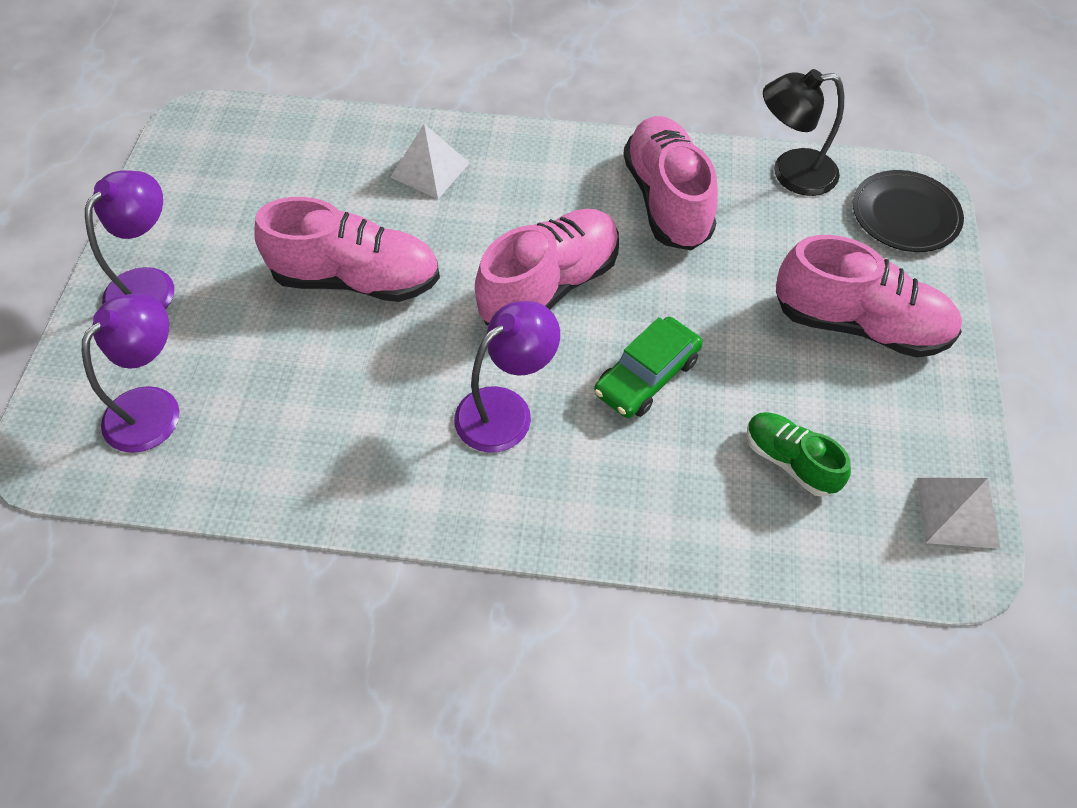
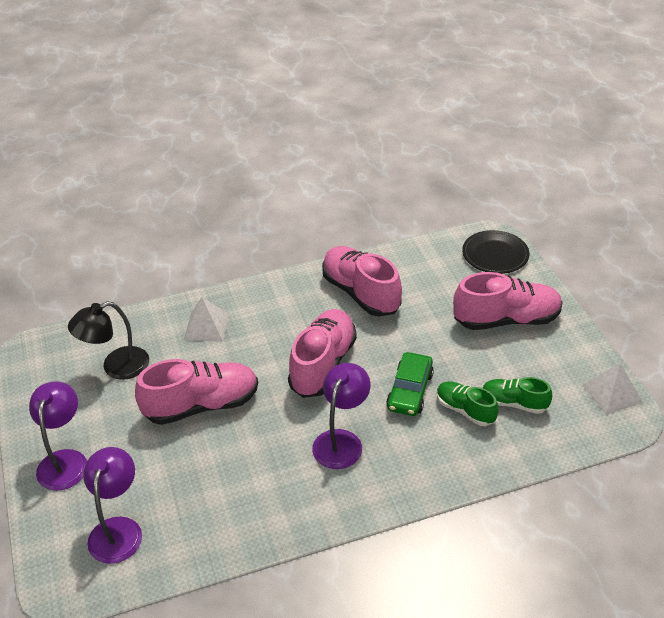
camera: 25 degrees left, 15 degrees down
black lamp [763,69,844,196] -> black lamp moved to [68,301,149,380]
none -> green shoe [437,381,499,426]

